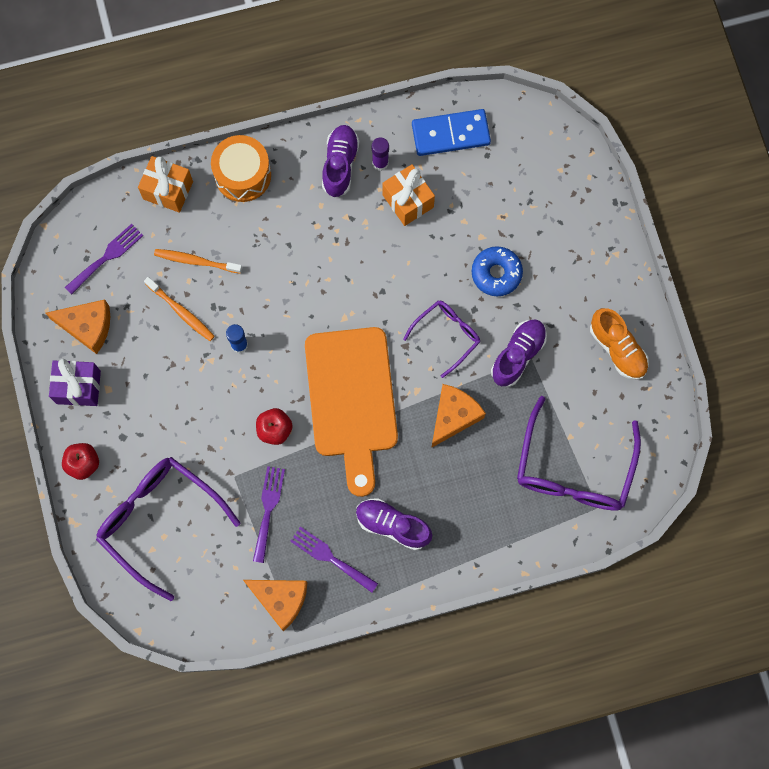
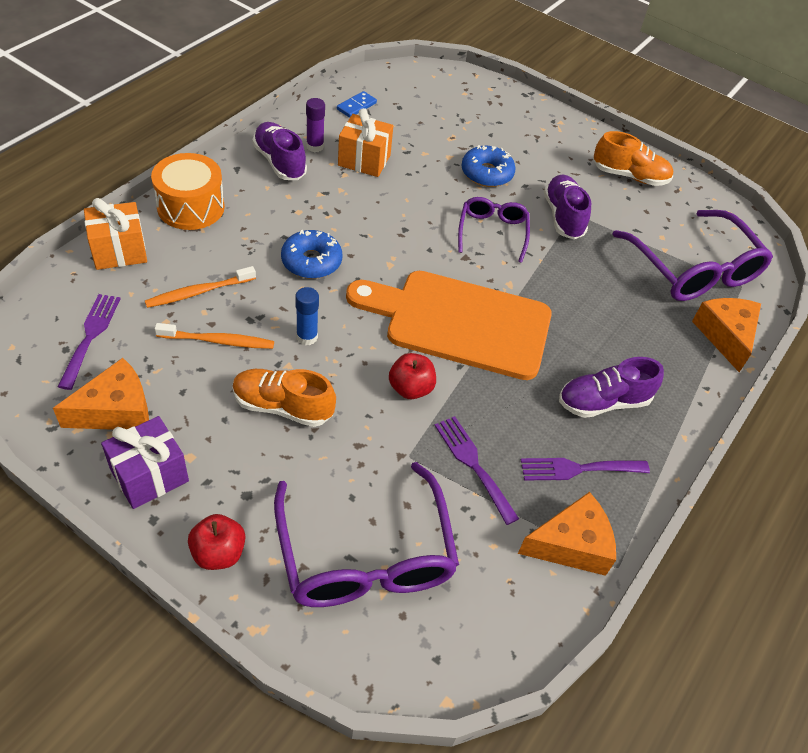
camera: 45 degrees left, 25 degrees down
purple glasses [96,457,240,601] -> purple glasses turned 105 degrees counterclockwise [274,462,459,607]
orange cutting board [305,327,398,497] -> orange cutting board turned 150 degrees clockwise [346,271,552,380]
blue domino [412,109,491,156] -> blue domino [337,91,377,118], size x0.52
orange cheese [431,384,486,448] -> orange cheese moved to [692,298,761,372]
none -> orange shoe [232,369,336,427]
none -> blue donut [281,230,342,279]

